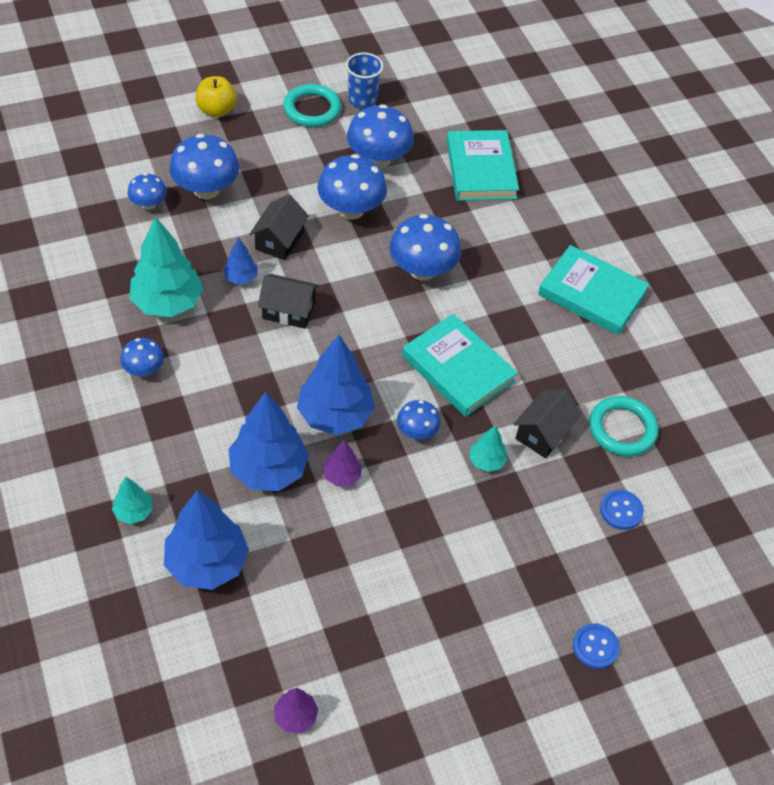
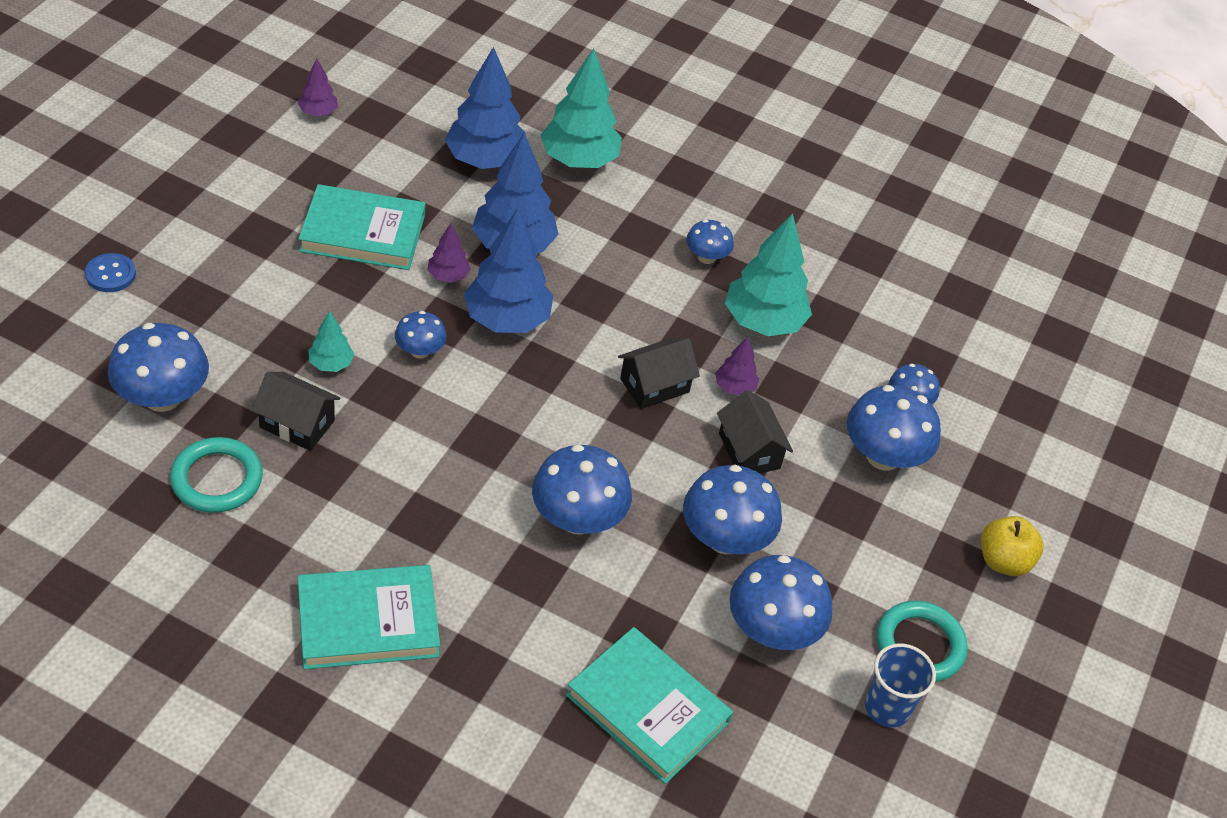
camera: 135 degrees right, 5 degrees down
turquoise tree [112,477,153,524] -> turquoise tree [541,48,622,168], size x2.03
blue tree [223,237,258,284] -> purple tree [715,337,759,395]
turquoise book [402,314,518,417] -> turquoise book moved to [298,184,426,270]
black house [514,389,582,458] -> black house turned 60 degrees counterclockwise [251,372,340,451]
blue button [600,490,644,530] -> blue mushroom [108,323,209,412]

